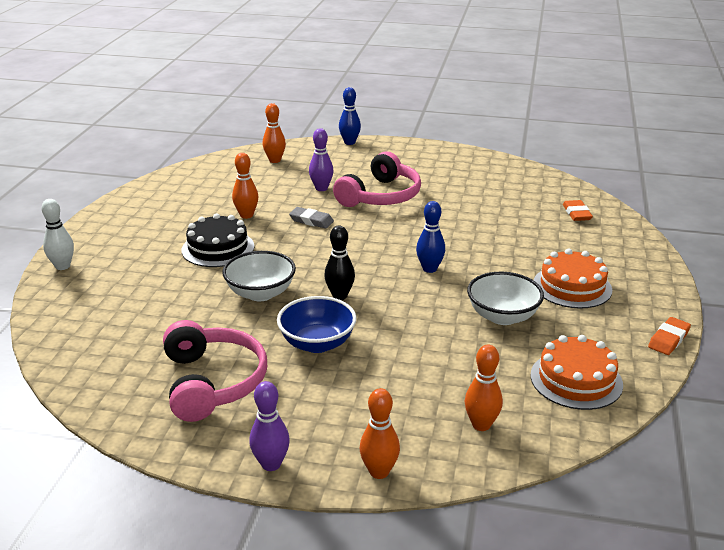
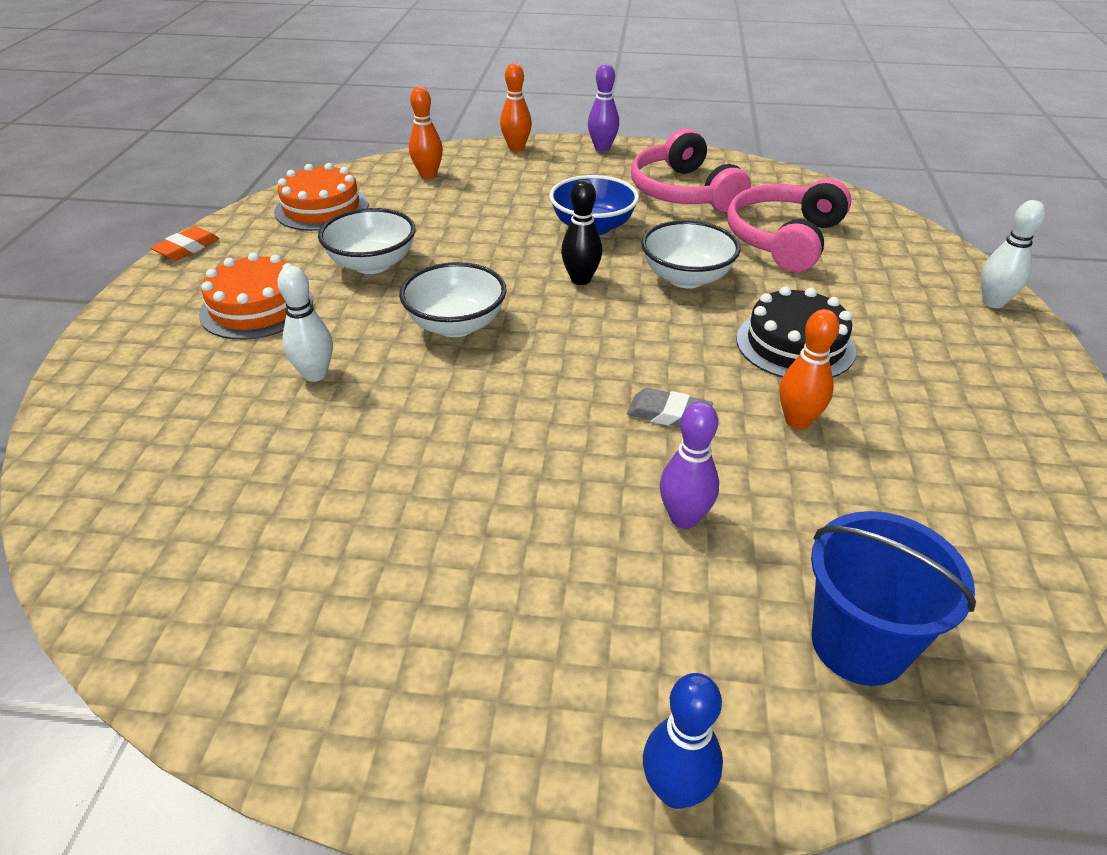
camera: 175 degrees right, 10 degrees up
orange bowling pin [263,103,286,163] -> blue bucket [811,511,976,686]
pink headphones [333,151,421,207] -> pink headphones moved to [727,178,851,272]
blue bowling pin [416,201,445,273] -> white bowl [399,262,507,337]
orange eraser [563,200,593,221] -> none
none -> white bowling pin [277,266,333,382]

